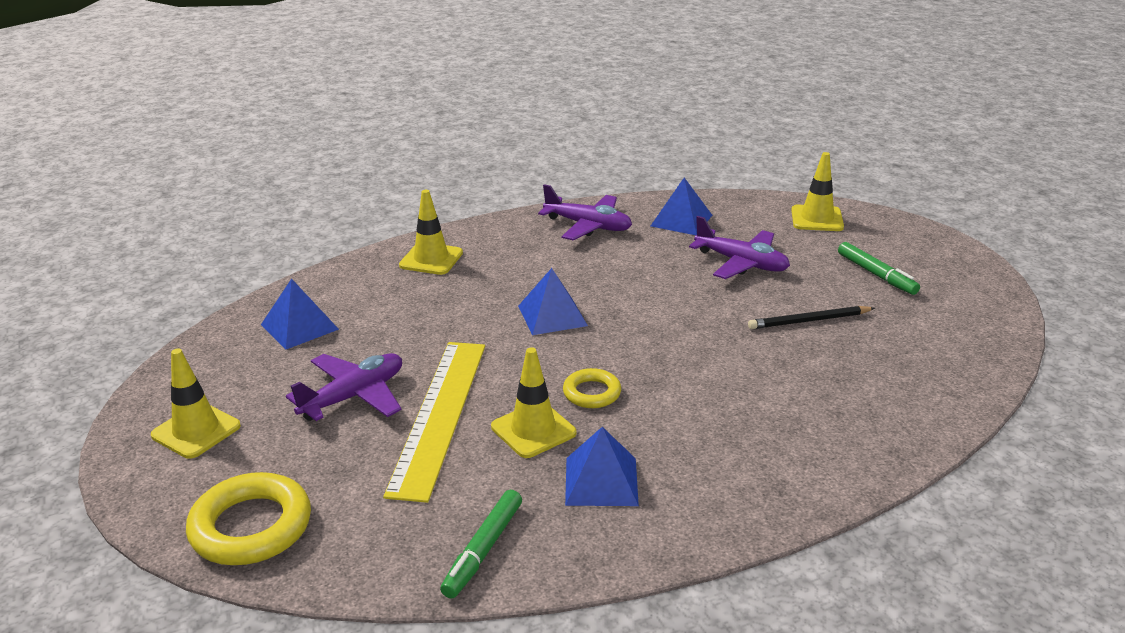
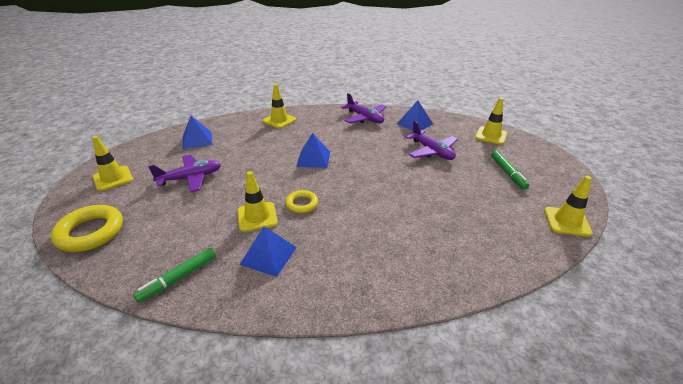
camera: 20 degrees right, 5 degrees up
yellow ruler [383,342,485,503] -> none
black pencil [748,306,875,329] -> none
none -> yellow traffic cone [544,176,593,237]

